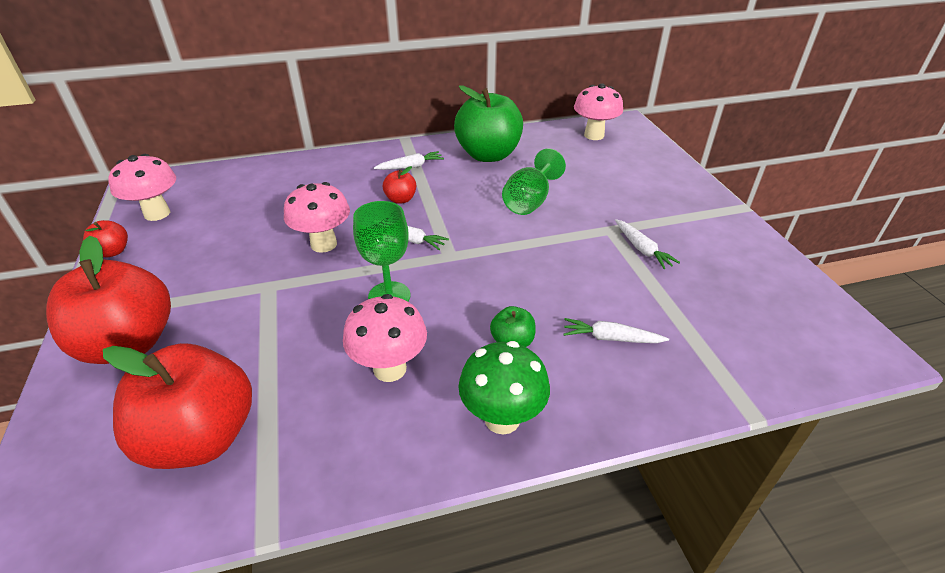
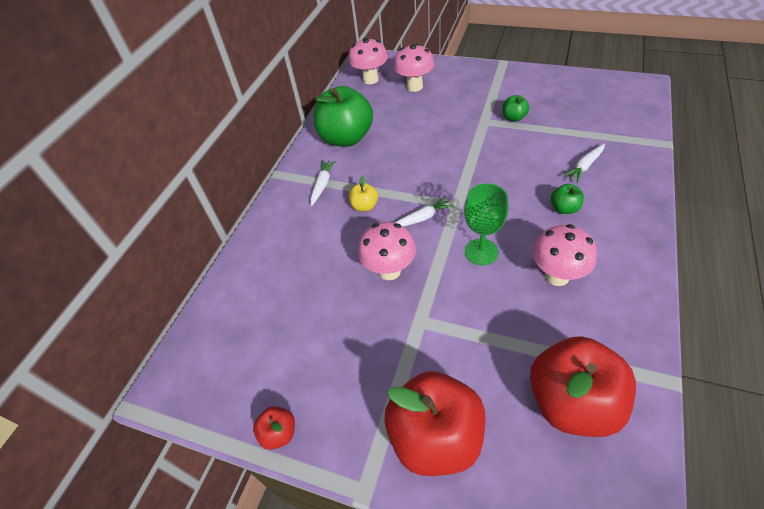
camera: 50 degrees left, 10 degrees up
pink mushroom [108,154,176,221] -> pink mushroom moved to [394,44,434,92]
red apple [383,166,416,204] -> yellow apple [349,176,378,212]
green mushroom [458,341,550,435] -> none
green goblet [502,148,566,215] -> none
white carrot [615,219,680,269] -> green apple [503,95,529,122]

